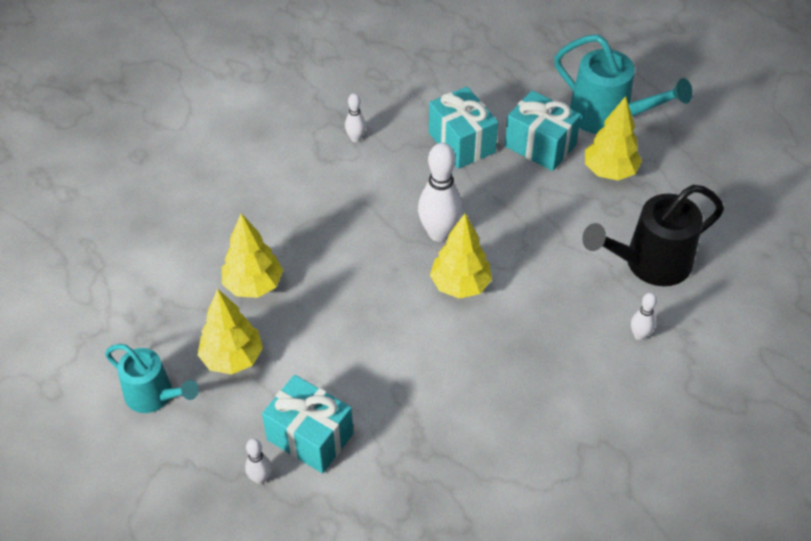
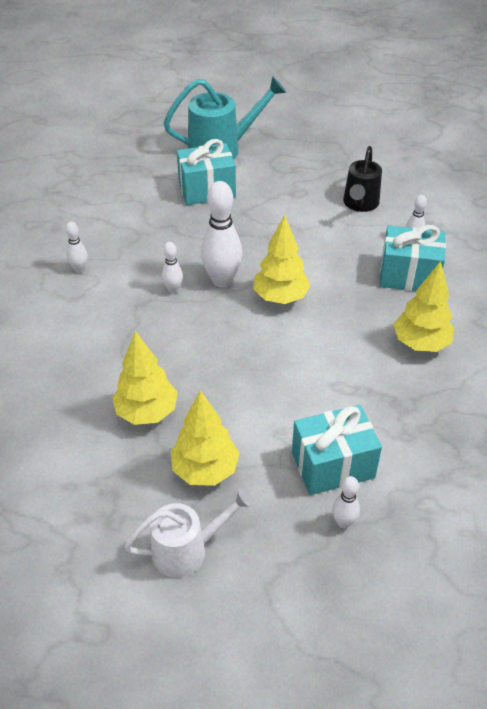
camera: 50 degrees left, 5 degrees down
turquoise watering can [105,344,199,413] -> white watering can [124,488,253,578]
turquoise gift [429,87,498,169] -> turquoise gift moved to [379,225,446,291]
black watering can [582,185,724,286] -> black watering can [343,146,382,212], size x0.67
yellow tree [585,96,642,180] -> yellow tree moved to [393,261,454,352]
none -> white bowling pin [162,242,183,293]

